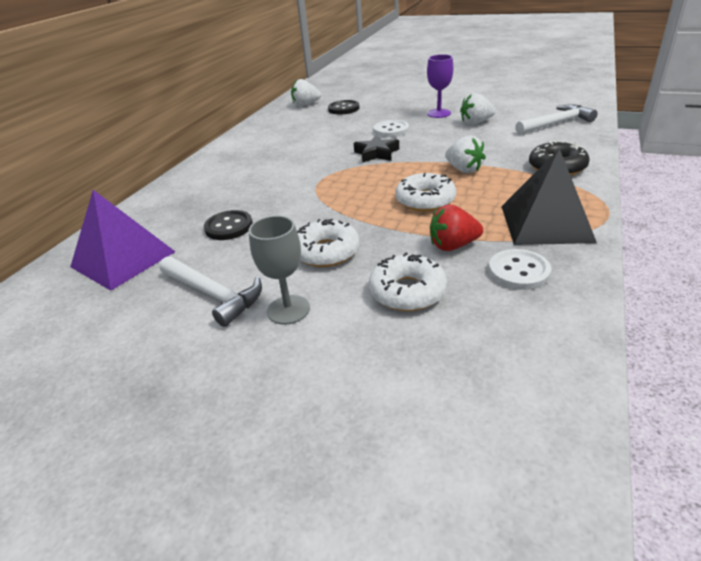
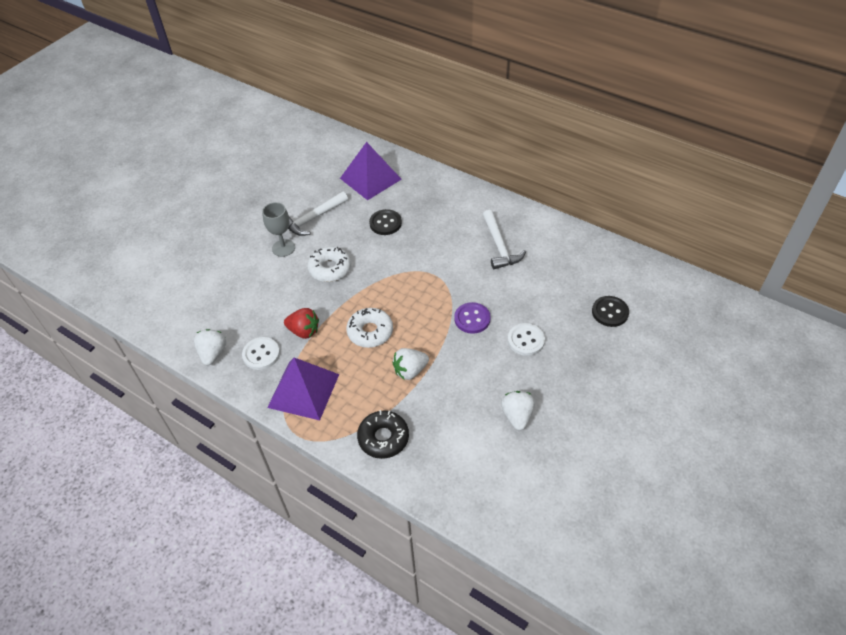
camera: 100 degrees right, 15 degrees up
white strawberry [291,79,321,106] -> white strawberry moved to [194,329,226,366]
black star [354,135,399,163] -> purple button [454,302,491,334]
white donut [369,252,447,311] -> none
purple goblet [427,54,453,118] -> none
red strawberry [430,205,483,251] -> red strawberry turned 105 degrees clockwise [284,308,319,339]
black pyramid [502,148,597,245] -> purple pyramid [267,358,339,420]
white hammer [515,104,598,135] -> white hammer moved to [483,210,526,269]

